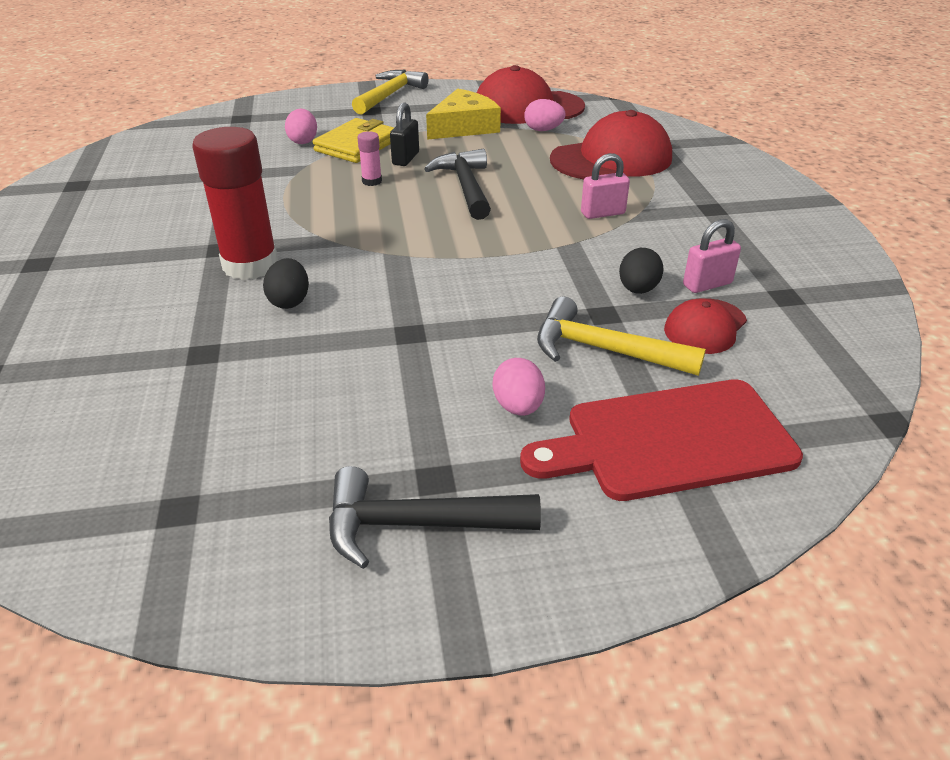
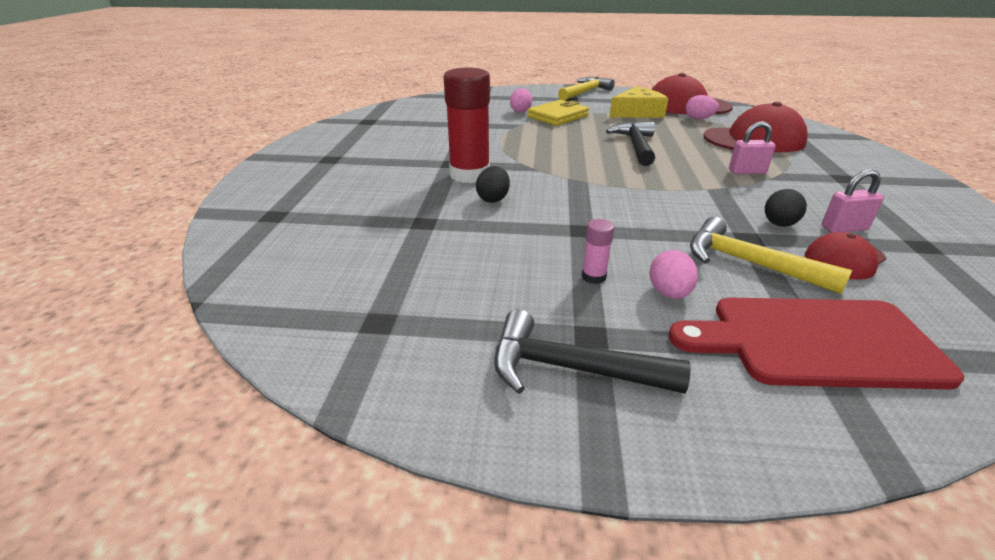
camera: 15 degrees right, 5 degrees down
pink glue stick [357,131,382,186] -> pink glue stick moved to [582,219,614,284]
black padlock [390,102,419,166] -> none

